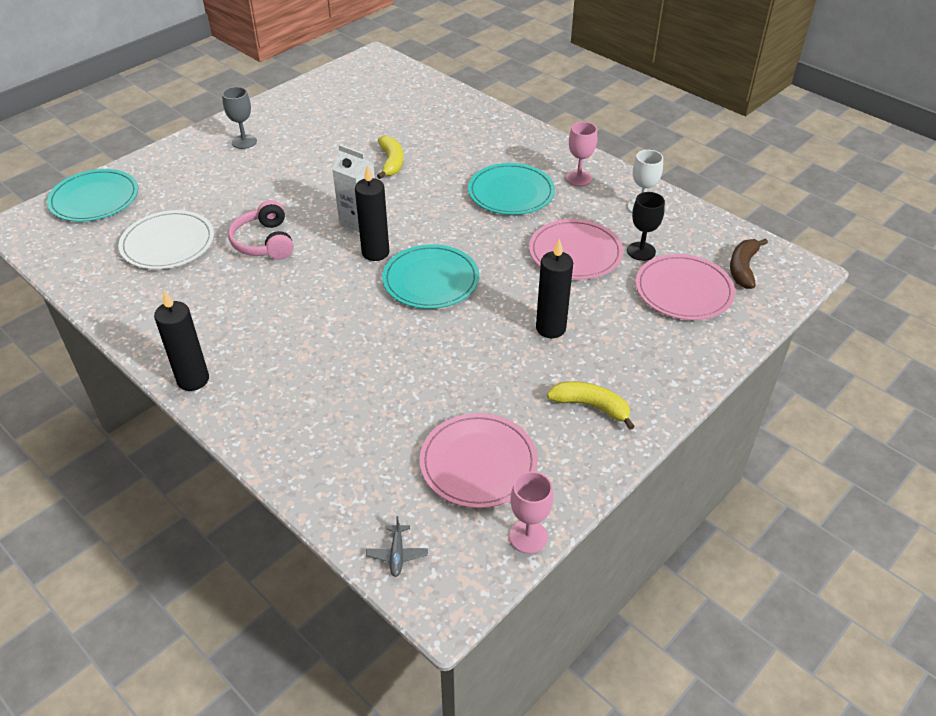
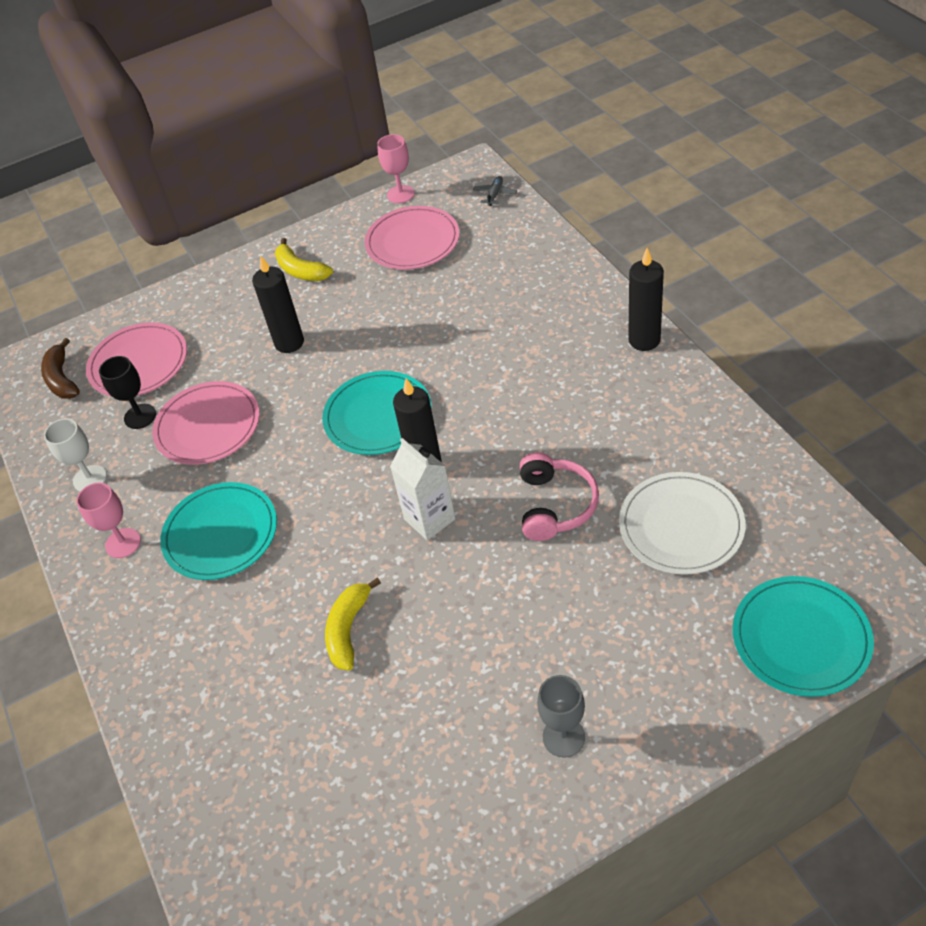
camera: 155 degrees left, 5 degrees up
brown banana [730,238,768,289] -> brown banana turned 120 degrees clockwise [41,338,80,399]

